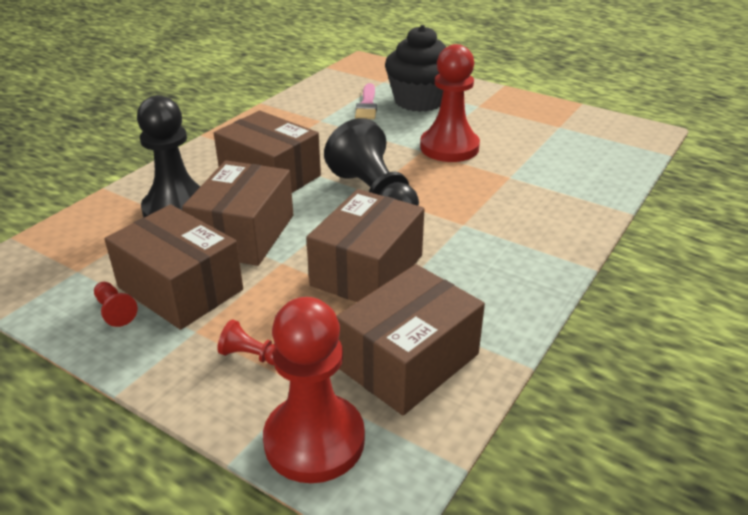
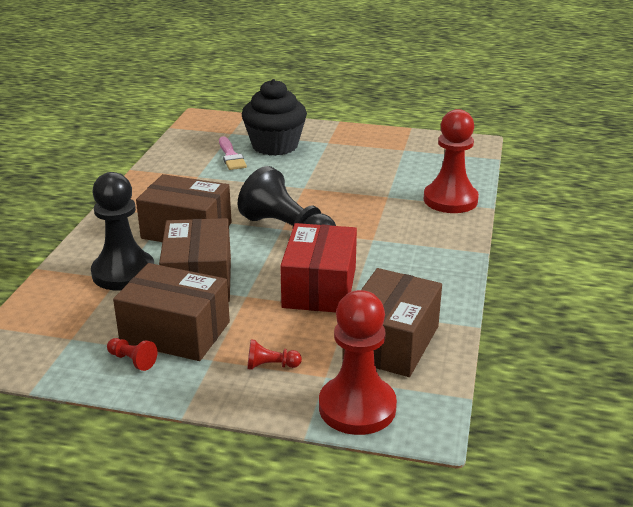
camera: 20 degrees left, 5 degrees down
brown box [306,189,424,302] -> red box [280,223,357,312]
red pawn [420,44,480,162] -> red pawn moved to [424,109,479,213]

